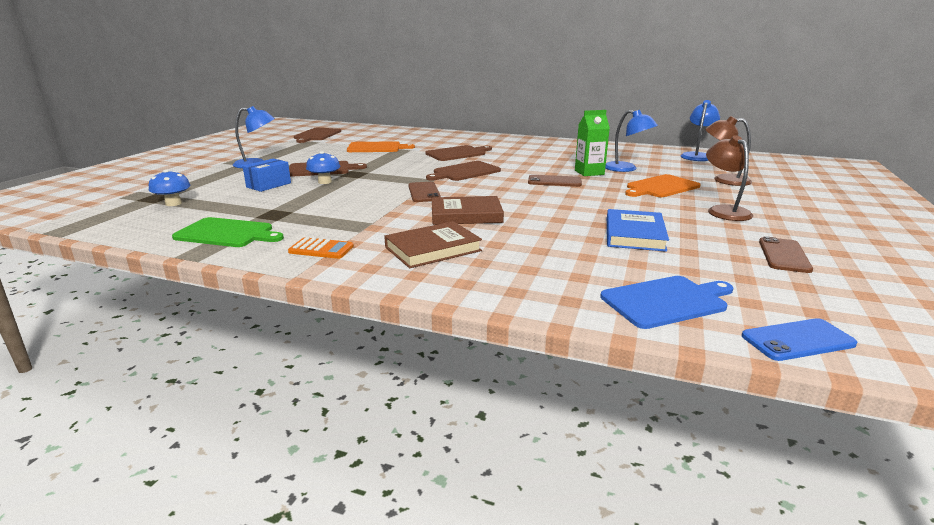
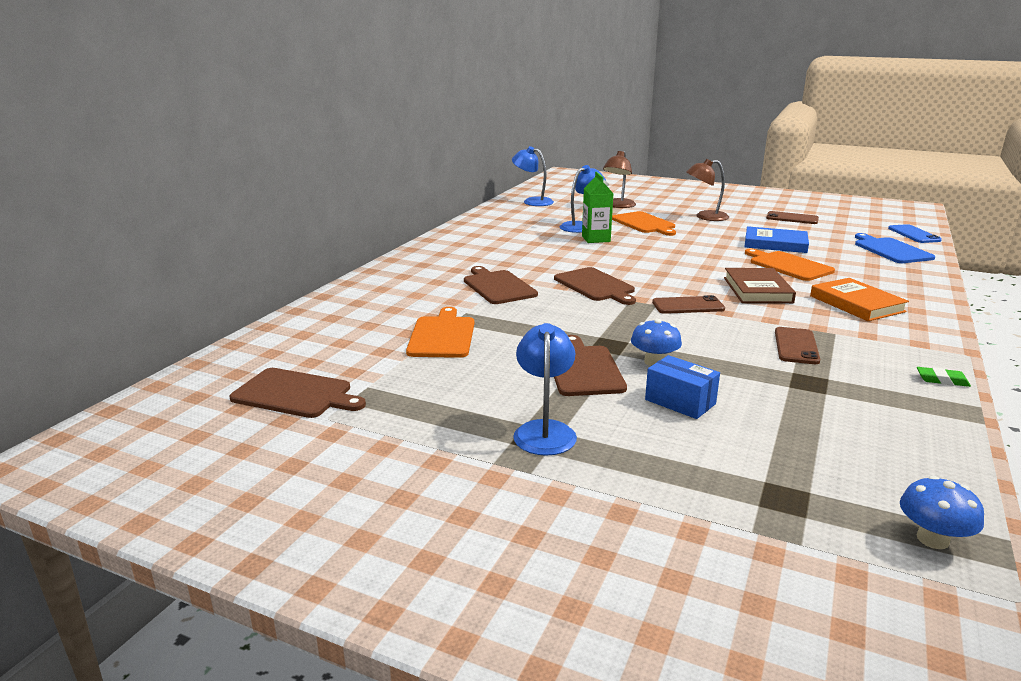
camera: 85 degrees left, 0 degrees up
blue mushroom [149,169,191,206] -> blue mushroom moved to [900,476,984,549]
green cutting board [172,217,284,247] -> none
orange calculator [288,237,354,259] -> none
brown book [384,221,482,268] -> orange book [810,278,909,321]
brown phone [528,175,582,187] -> brown phone moved to [775,327,820,364]
none -> orange cutting board [745,249,835,281]
none -> green eraser [917,367,971,387]

